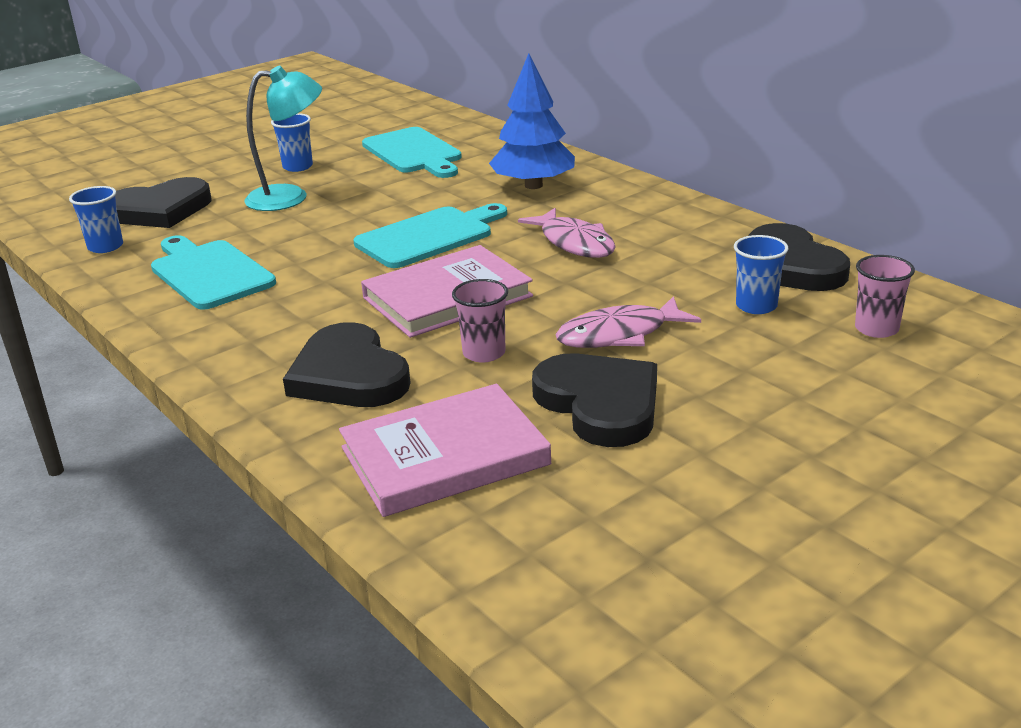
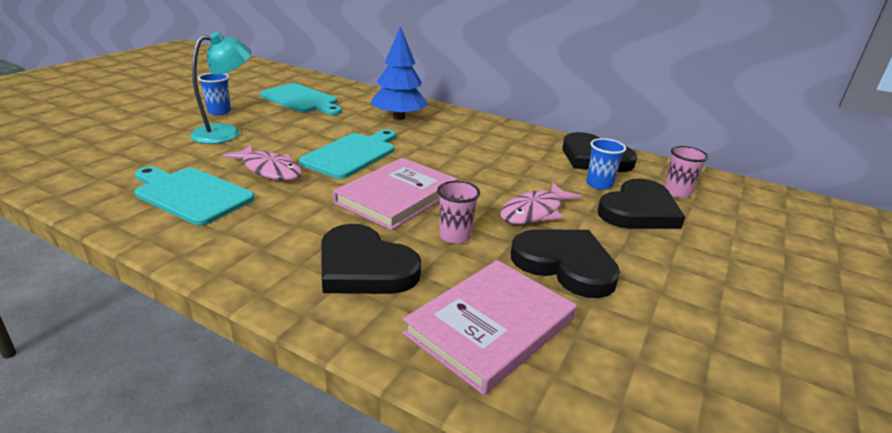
camera: 25 degrees left, 0 degrees up
blue cup [69,186,123,253] -> none
black heart [115,177,211,228] -> black heart moved to [597,179,685,229]
pink fish [518,208,616,258] -> pink fish moved to [222,145,302,181]

